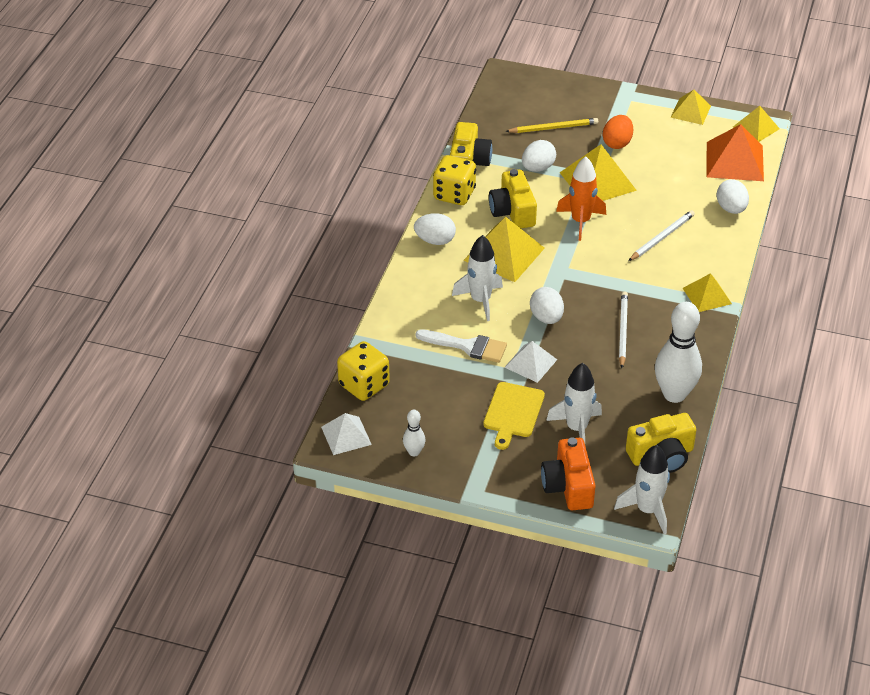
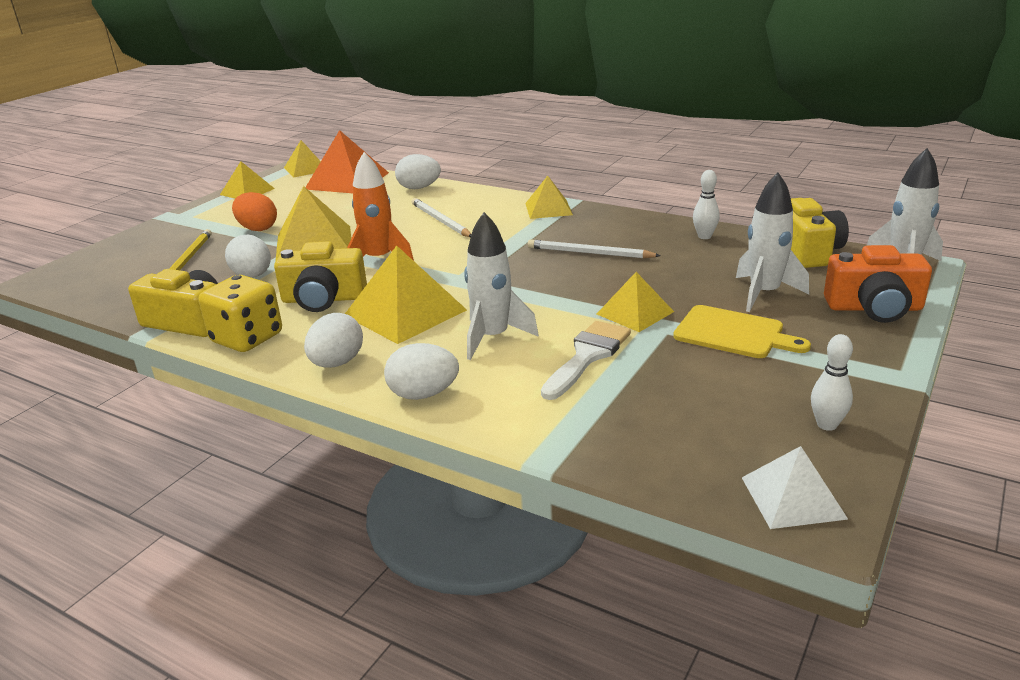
camera: 75 degrees left, 15 degrees down
yellow dice [337,341,390,401] -> none
white pyramid [504,341,557,383] -> yellow pyramid [597,272,674,332]
white egg [530,287,564,324] -> white egg moved to [384,343,459,400]
white bowling pin [655,302,702,403] -> white bowling pin [693,170,720,239], size x0.47

